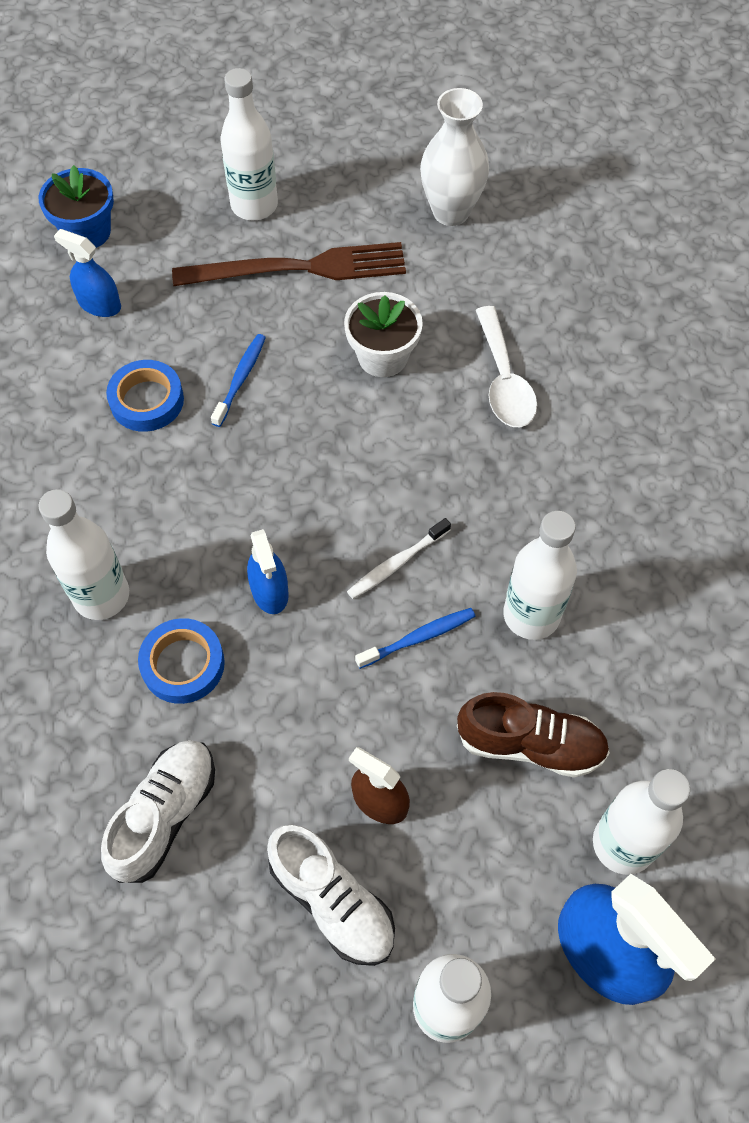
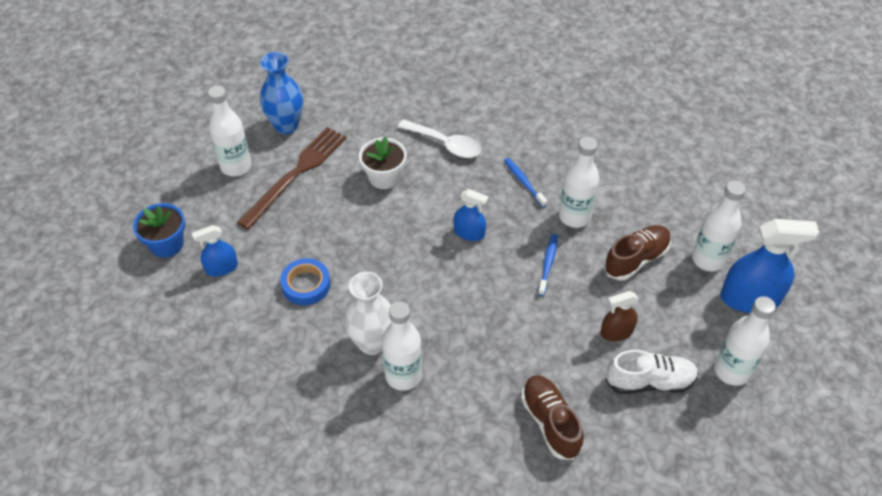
camera: 50 degrees left, 10 degrees down
white shoe [101,740,215,883] -> brown shoe [521,375,584,460]
blue tape [138,618,225,704] -> none
blue toothbrush [211,334,266,427] -> blue toothbrush moved to [504,158,547,208]
blue spray bottle [247,529,289,614] -> blue spray bottle moved to [454,189,488,241]
white toothbrush [347,518,451,599] -> none
white vase [420,88,489,226] -> white vase moved to [344,272,391,355]
none -> blue vase [260,52,303,134]

